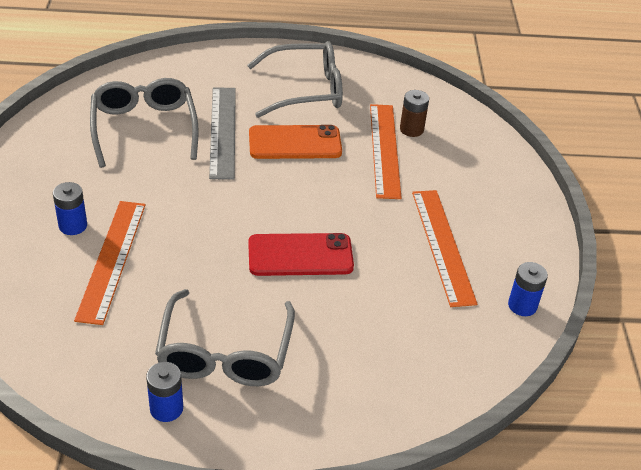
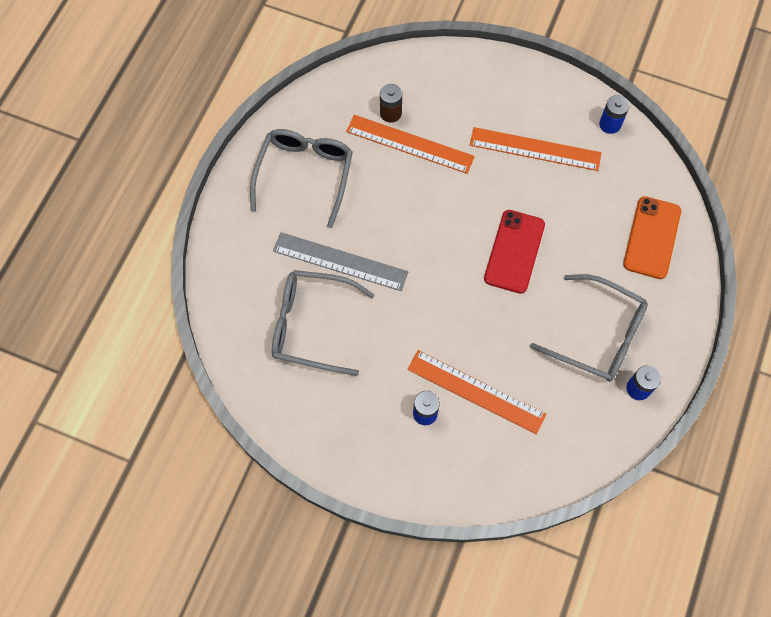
camera: 65 degrees left, 25 degrees up
orange phone [249,125,342,159] -> orange phone moved to [623,196,681,279]

